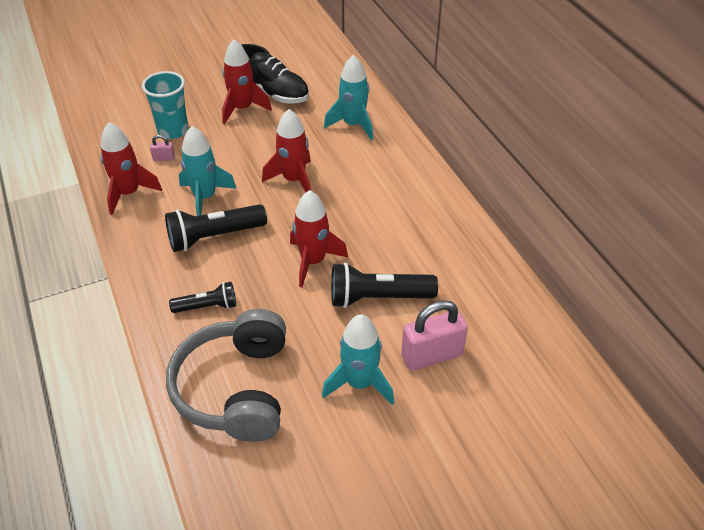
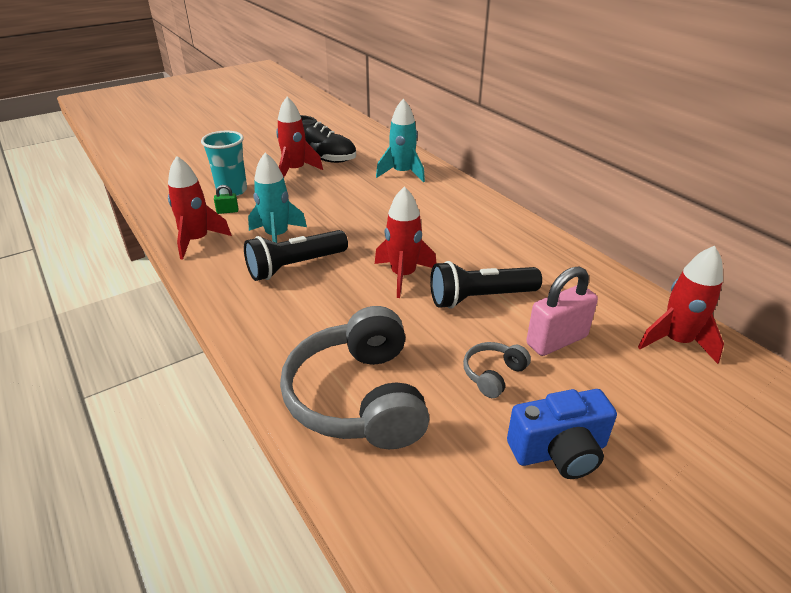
camera: 10 degrees left, 10 degrees down
pink padlock [150,135,175,161] -> green padlock [214,185,238,214]
black flashlight [169,282,236,313] -> none
red rocket [262,109,311,192] -> red rocket moved to [638,246,724,364]
turquoise rocket [322,314,394,405] -> grey headphones [463,342,531,398]
none -> blue camera [507,389,617,479]

